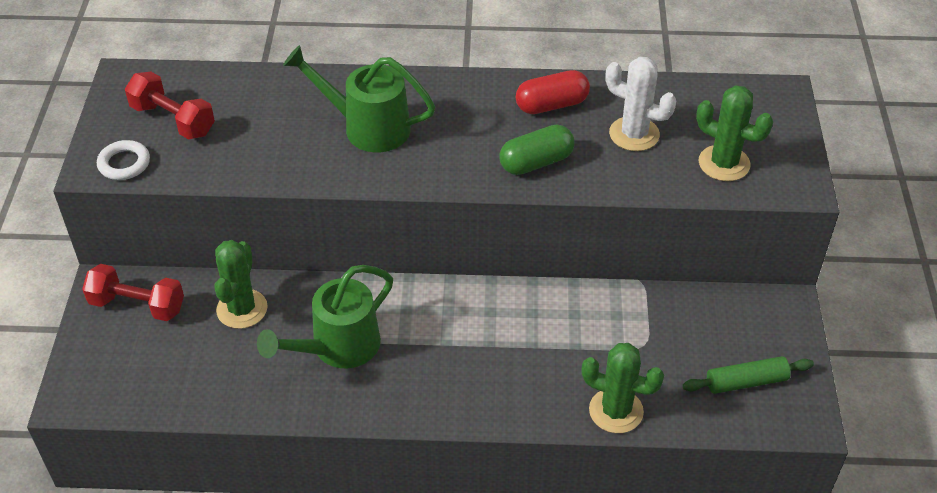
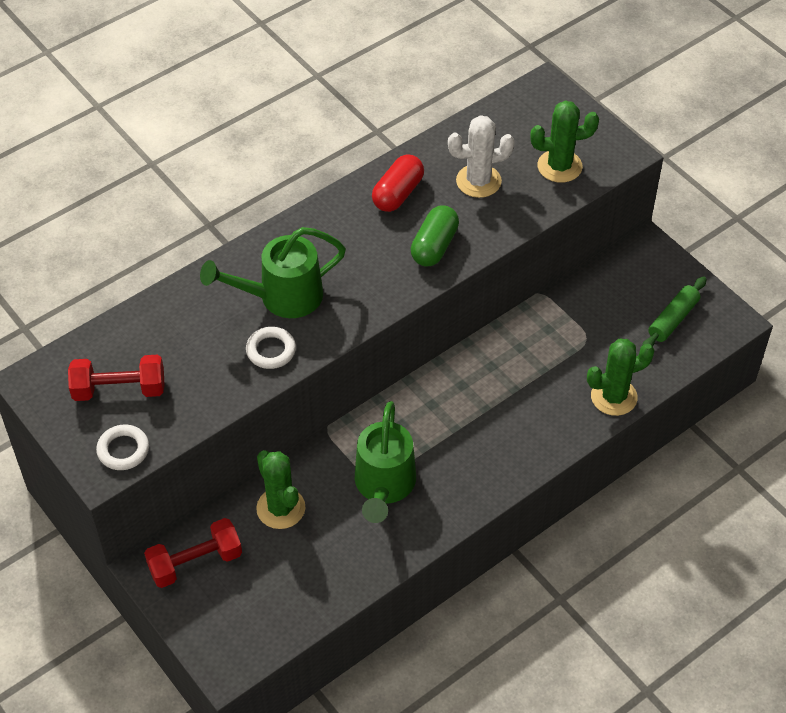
camera: 40 degrees left, 5 degrees up
none -> white ring [246,327,296,369]

